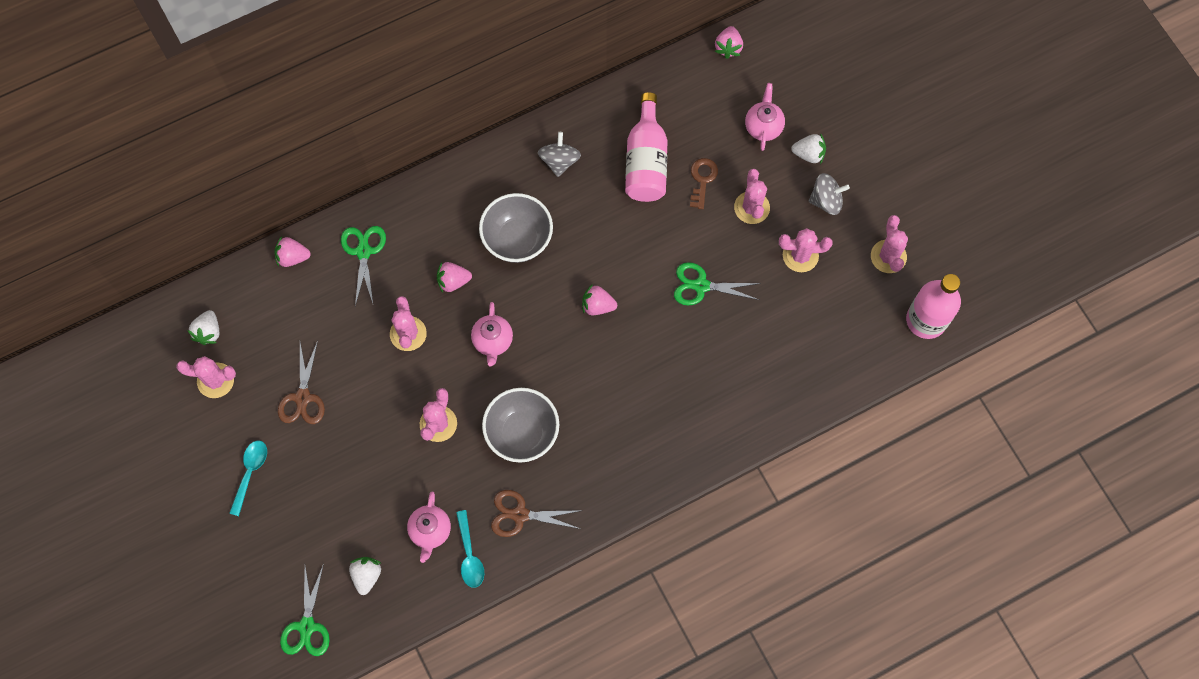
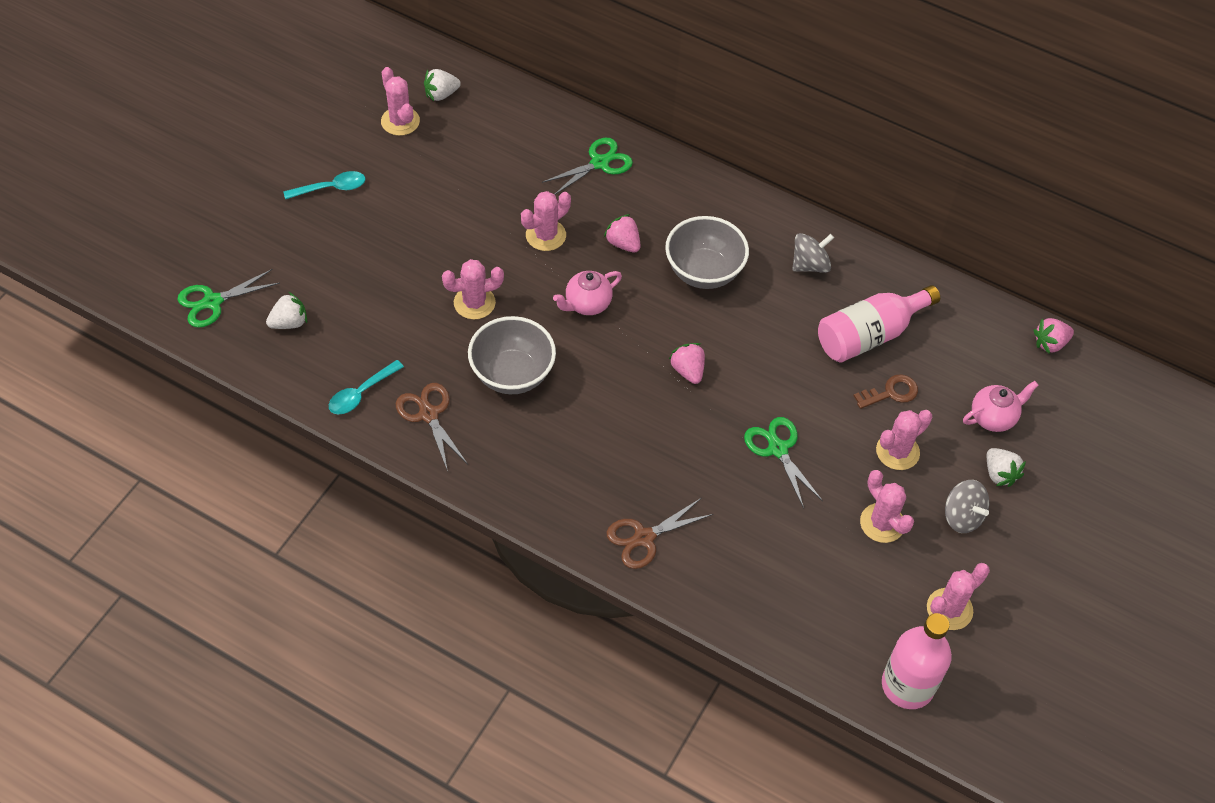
camera: 55 degrees right, 15 degrees down
pink strawberry [274,236,311,267] -> none
brown scissors [278,340,325,424] -> brown scissors moved to [607,498,713,569]
pink teapot [407,491,451,563] -> none

